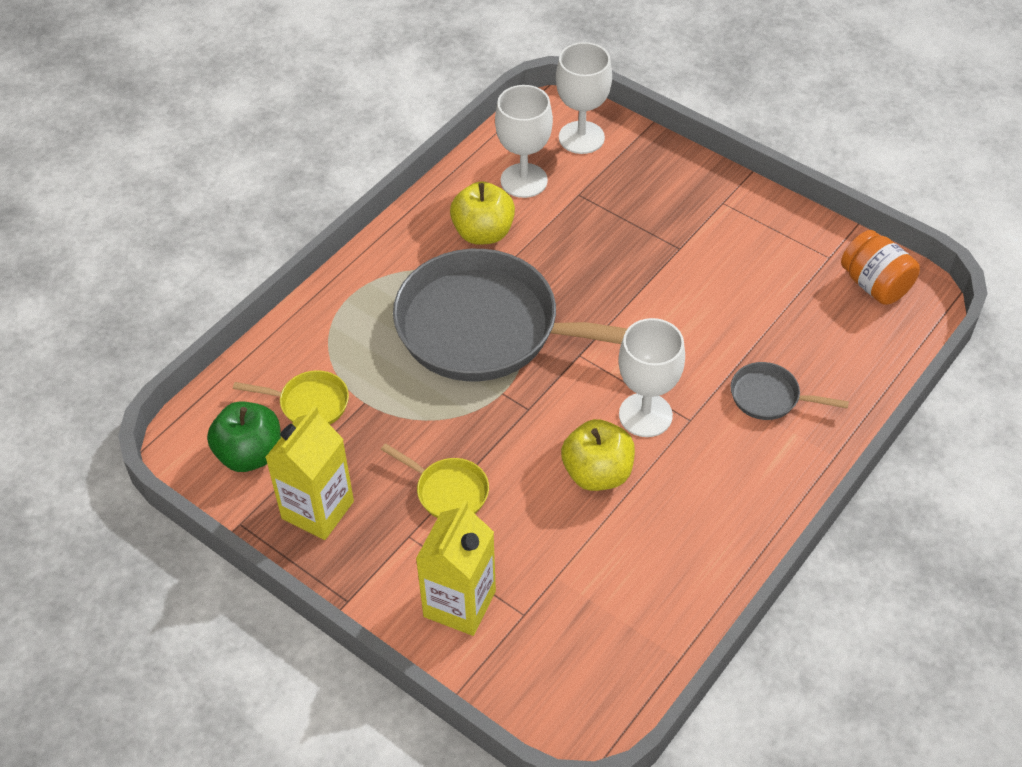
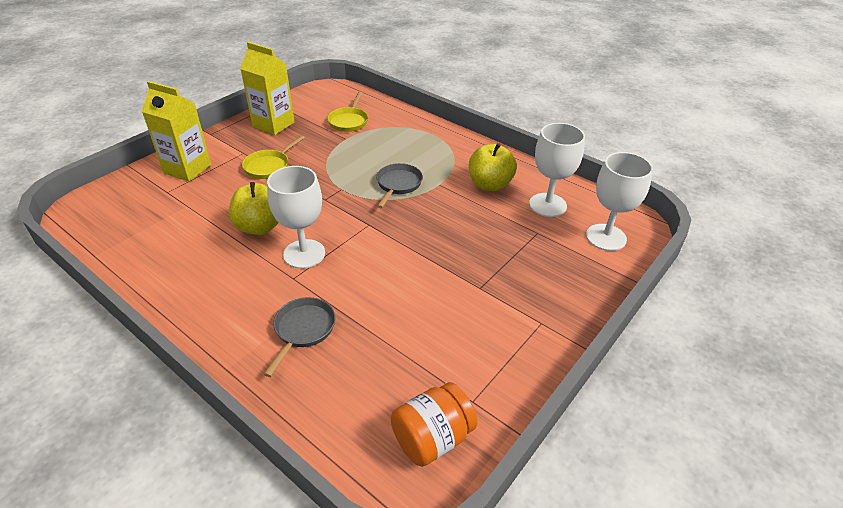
camera: 90 degrees right, 10 degrees down
green apple [207,401,281,472] -> none
grey pan [393,249,628,381] -> grey pan [376,163,423,208], size x0.41

